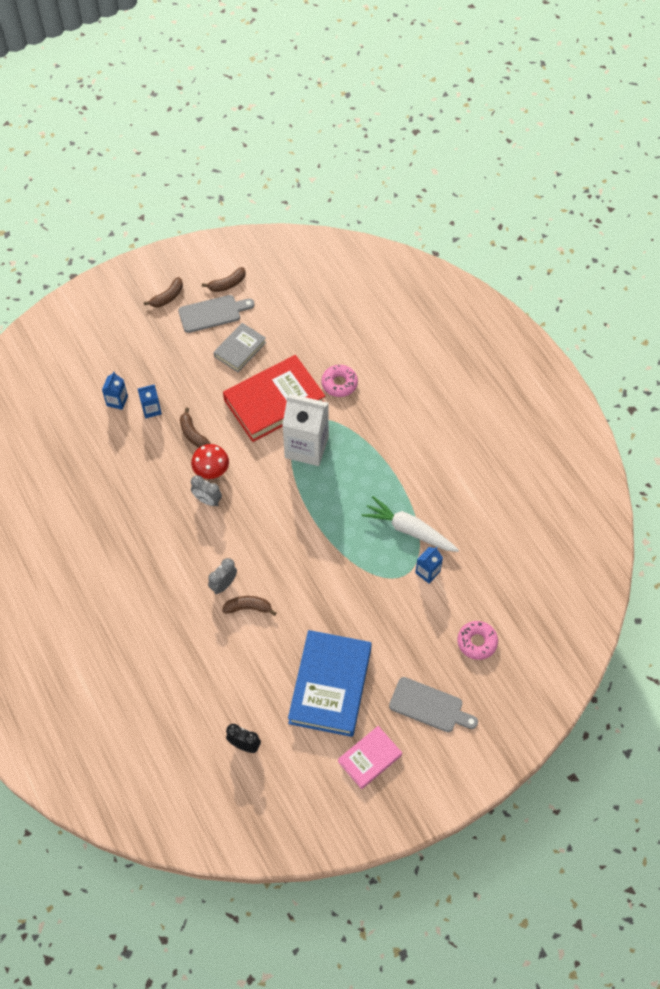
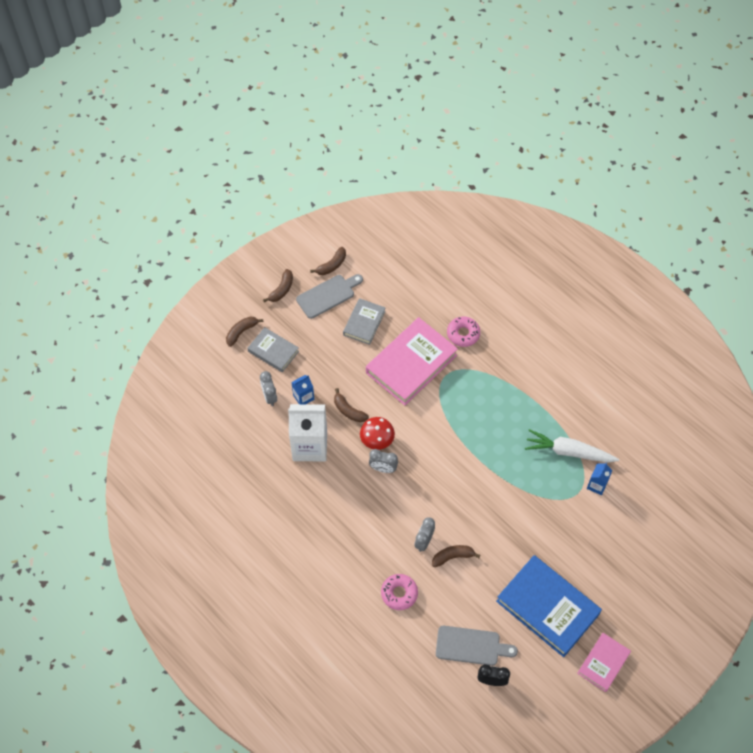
camera: 15 degrees left, 0 degrees up
blue carton [102,371,128,410] -> grey clock [260,371,277,406]
red book [223,355,325,442] -> pink book [366,317,458,405]
white carton [282,394,329,466] -> white carton moved to [288,404,327,461]
blue book [288,630,372,737] -> blue book turned 45 degrees counterclockwise [496,555,602,657]
grey cutting board [389,677,478,732] -> grey cutting board moved to [436,626,518,666]
pink donut [457,621,498,660] -> pink donut moved to [381,574,418,610]
none -> brown banana [226,317,263,347]
none -> grey book [248,327,299,372]

